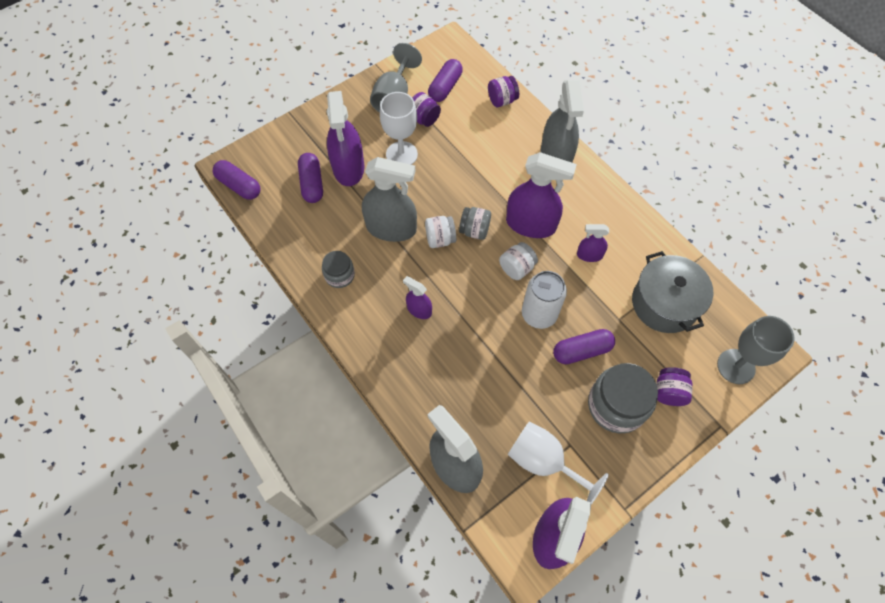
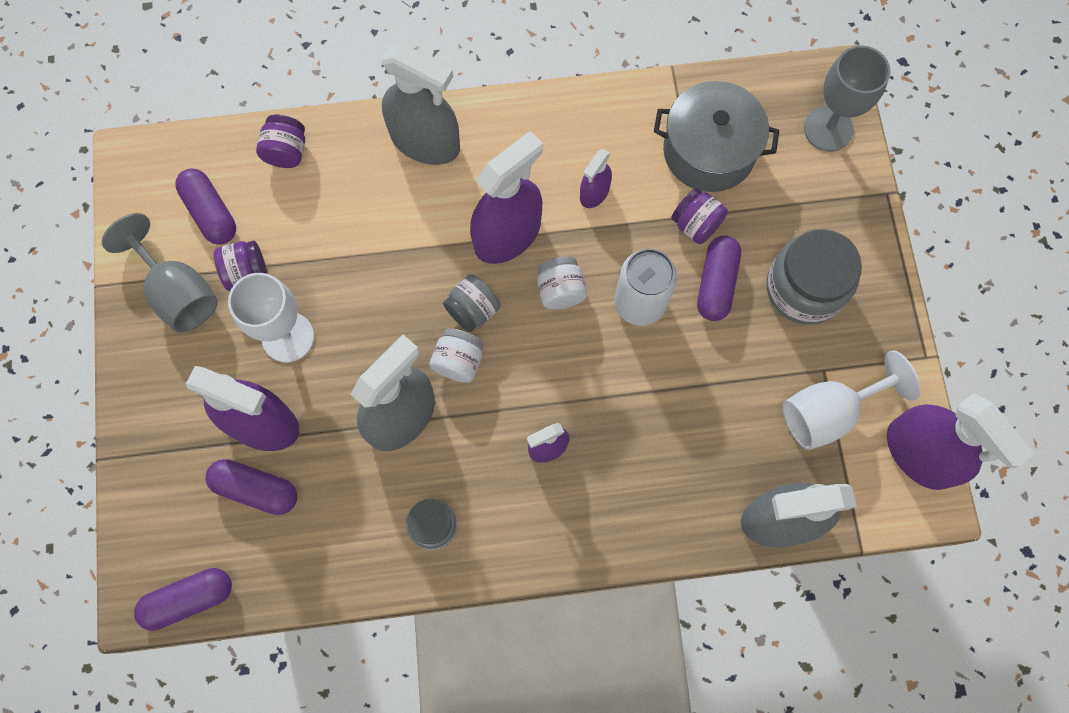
camera: 60 degrees left, 10 degrees up
purple jar [657,367,693,406] -> purple jar moved to [671,188,728,244]

